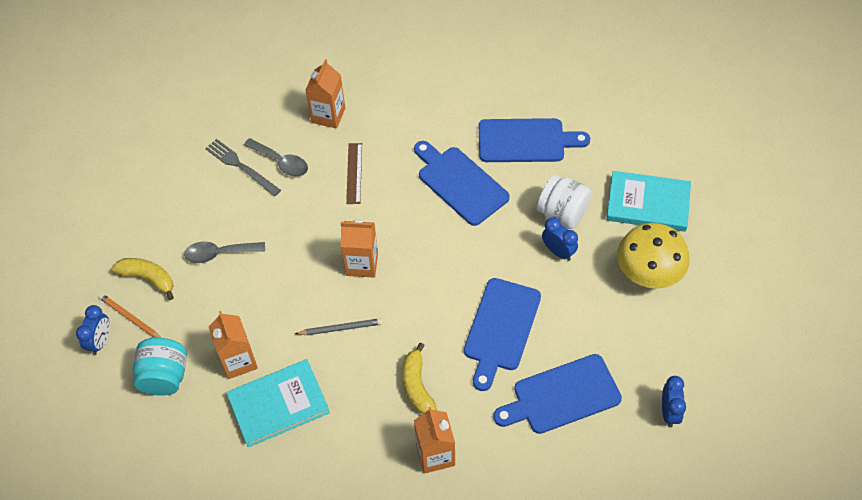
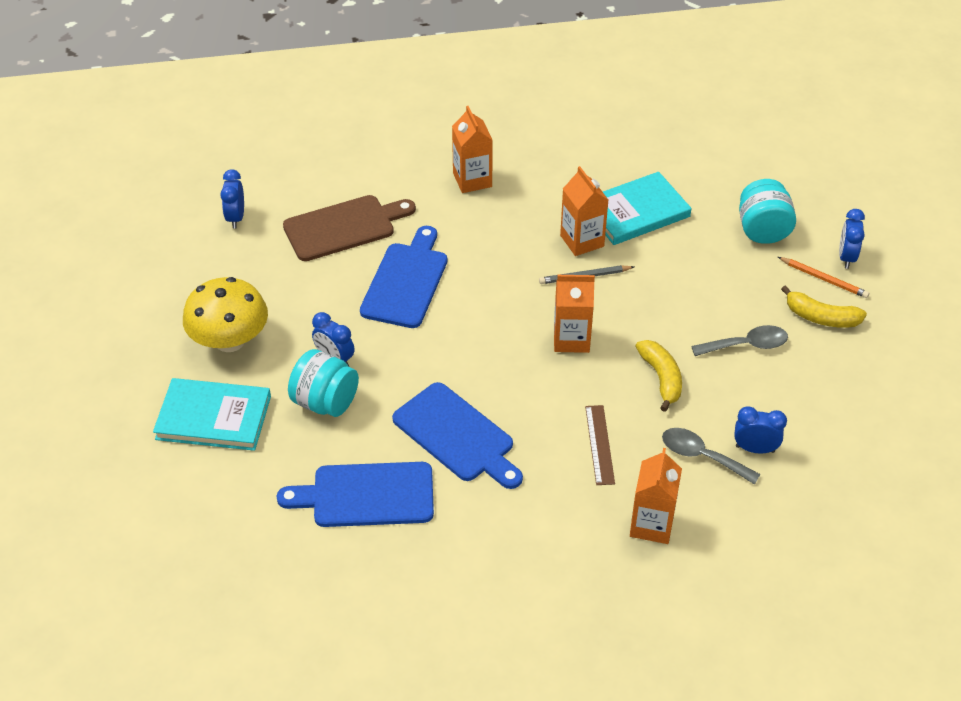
camera: 175 degrees right, 10 degrees down
grey fork [205,139,281,196] -> blue clock [734,406,787,453]
orange carton [209,311,258,379] -> orange carton moved to [560,166,608,256]
yellow banana [402,342,437,414] -> yellow banana moved to [635,340,682,412]
blue cutting board [493,354,622,434] -> brown cutting board [283,195,416,261]
white jar [537,175,591,229] -> turquoise jar [288,349,359,417]

